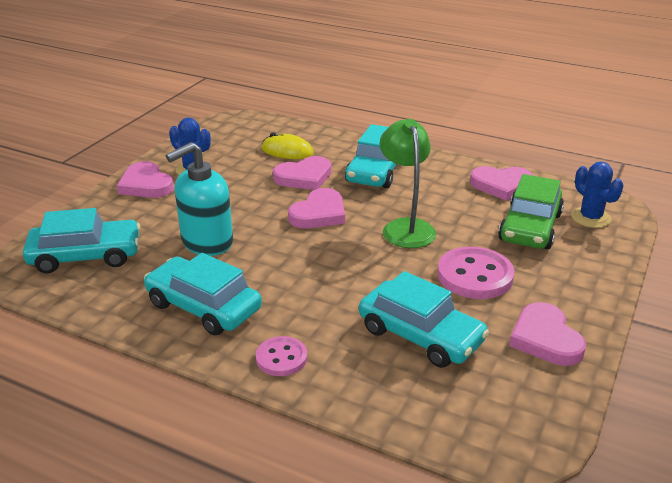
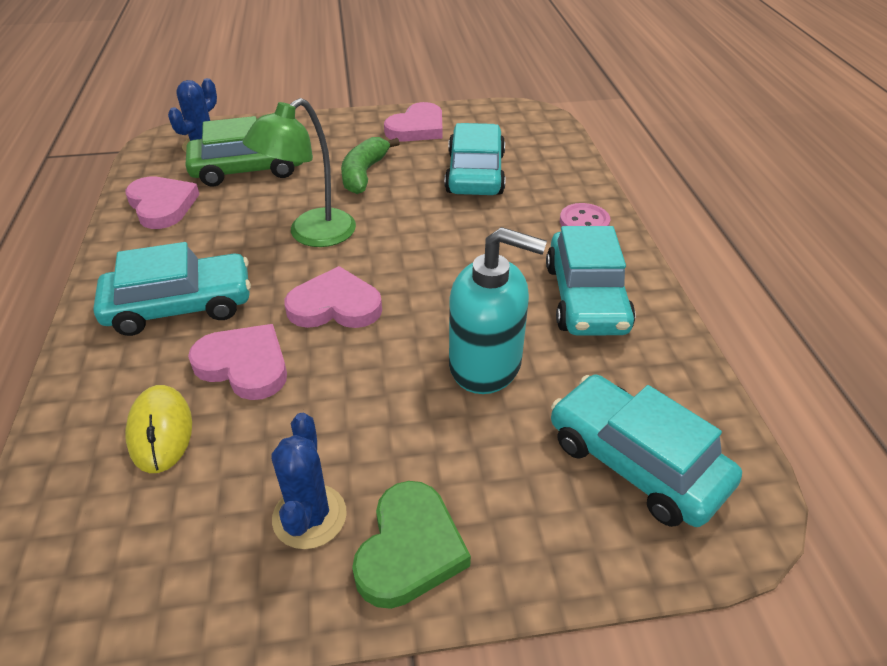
camera: 125 degrees left, 10 degrees up
pink heart [117,161,174,198] -> green heart [352,481,471,609]
pink button [437,247,514,299] -> green banana [341,137,400,194]

